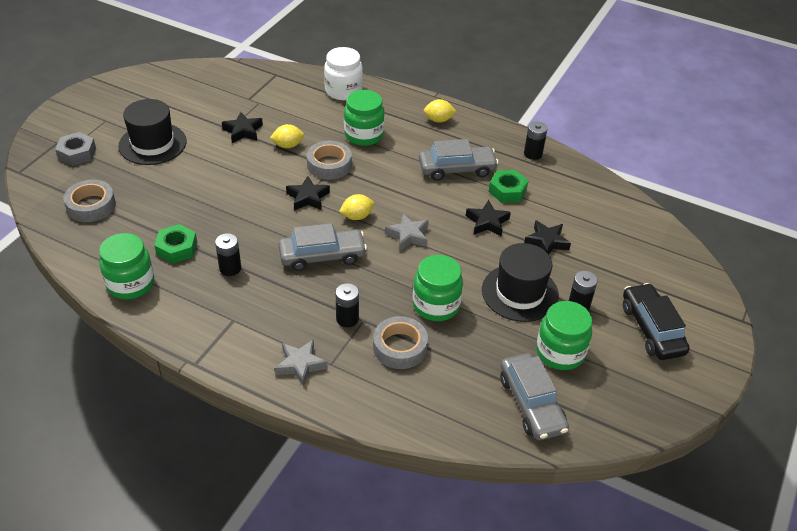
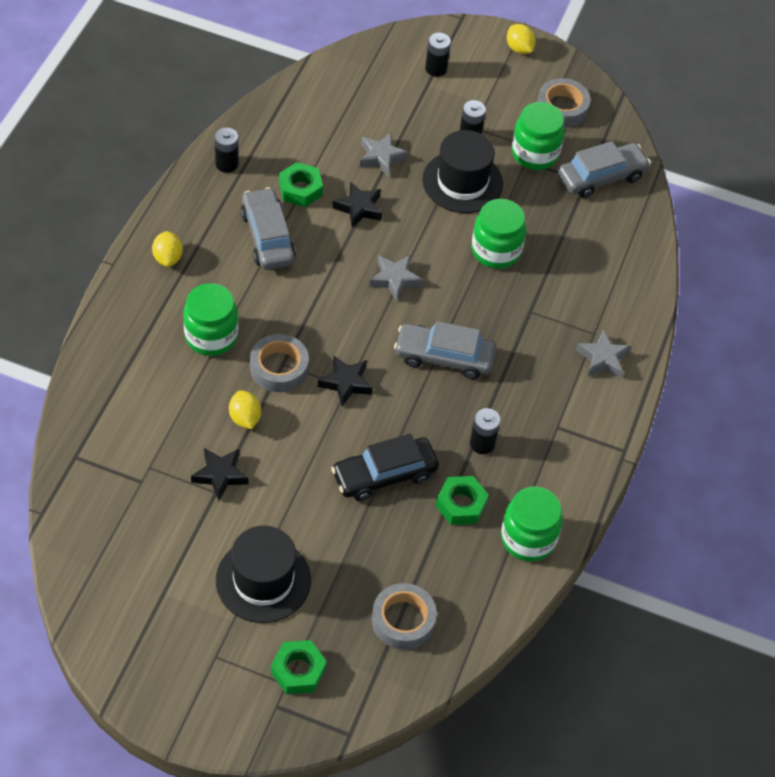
camera: 100 degrees left, 10 degrees up
grey nut [55,132,96,166] -> green nut [271,640,327,694]
grey car [279,223,367,271] -> grey car turned 60 degrees counterclockwise [394,321,496,379]
white jar [324,47,363,100] -> none
black battery [336,283,359,327] -> black battery moved to [425,33,451,77]
yellow lemon [339,194,374,220] -> yellow lemon moved to [507,24,536,54]
grey tape [373,316,428,369] -> grey tape moved to [537,78,591,128]
black star [524,220,571,254] -> grey star [360,133,408,177]
black car [623,283,690,360] -> black car moved to [331,434,439,501]

